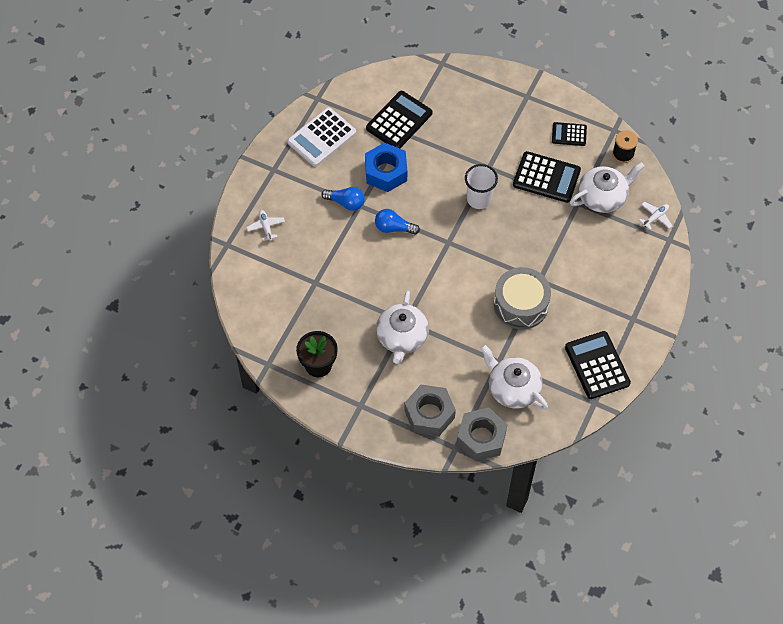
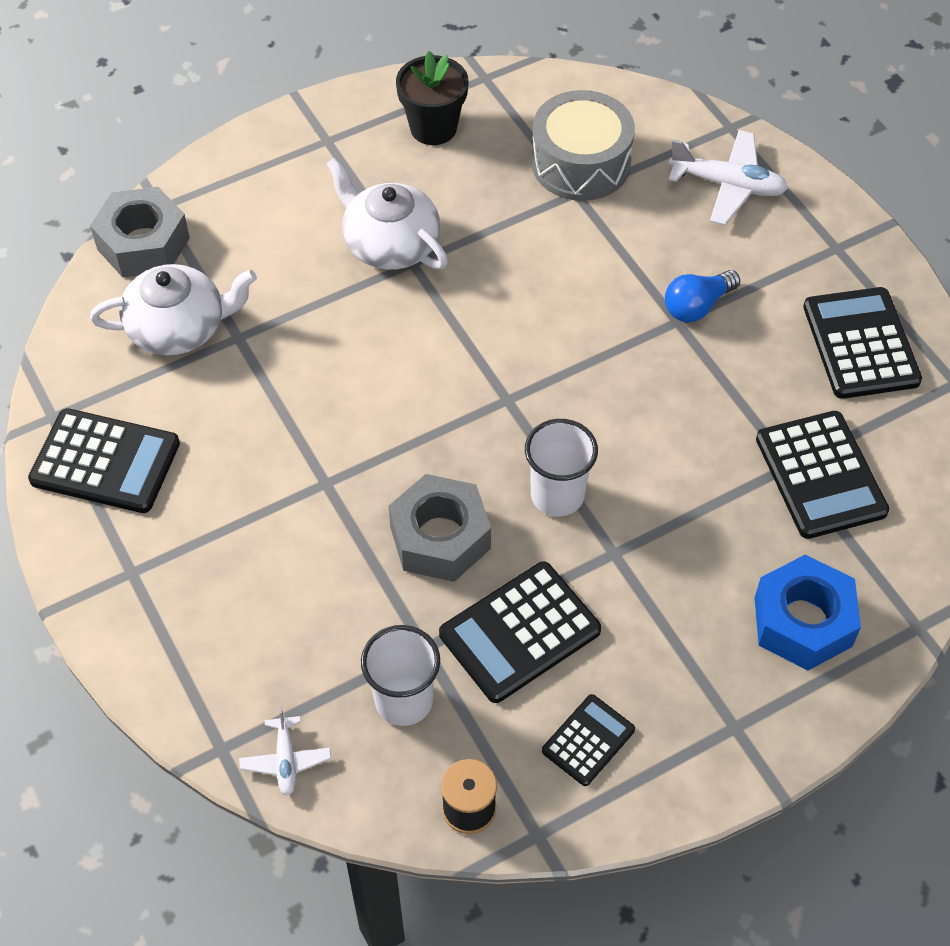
camera: 125 degrees right, 5 degrees down
white plane [246,210,285,241] -> white plane [668,130,788,226], size x1.75
white calculator [287,107,356,167] -> black calculator [803,287,922,399]
blue nut [365,142,407,192] -> blue nut moved to [755,555,861,671]
blue light bulb [375,209,420,235] -> none
grey nut [404,385,456,437] -> grey nut moved to [389,474,491,582]
grey drum [494,267,551,329] -> grey drum moved to [531,90,635,201]
white teapot [570,162,644,213] -> white cup [361,625,440,726]

